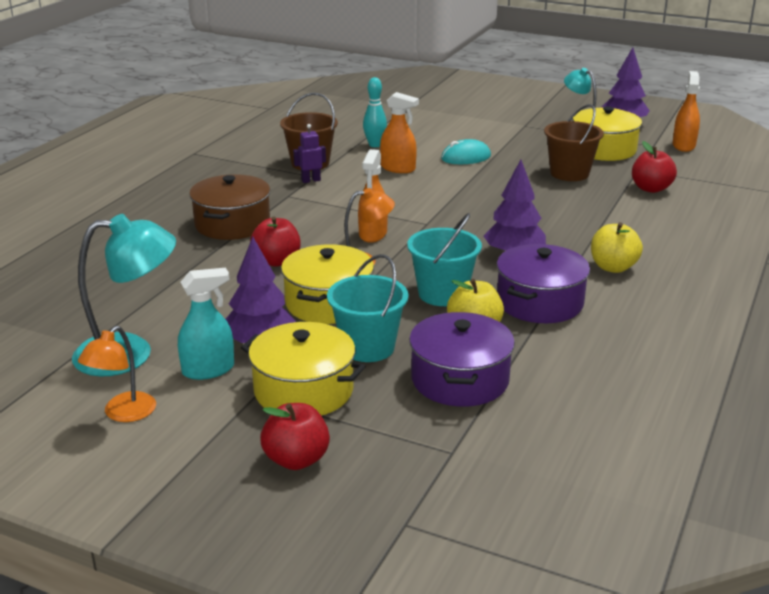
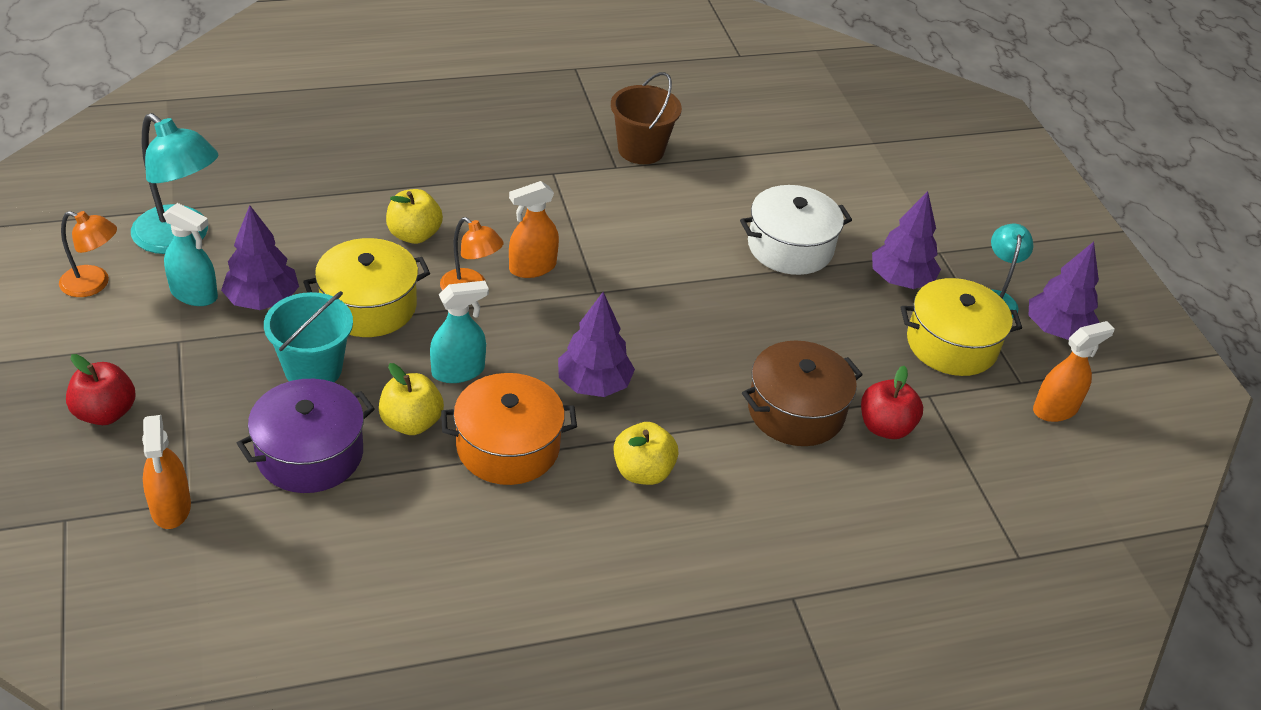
camera: 45 degrees right, 15 degrees up
orange lamp [78,326,156,422] -> orange lamp turned 150 degrees counterclockwise [59,211,117,297]
brown pot [189,174,270,240] -> brown pot moved to [742,341,863,446]
yellow pot [241,322,366,416] -> none
red apple [250,217,301,267] -> yellow apple [386,189,443,244]
purple robot [293,124,326,183] -> none
turquoise bowling pin [363,77,387,147] -> none
orange spray bottle [380,92,419,173] -> orange spray bottle moved to [142,415,191,529]
turquoise bucket [407,213,482,306] -> turquoise spray bottle [430,281,489,383]
turquoise mouse [441,139,491,164] -> white pot [740,185,852,275]
purple pot [497,244,590,323] -> orange pot [441,373,577,485]
brown bucket [544,104,604,181] -> none
none -> purple tree [872,191,941,289]

